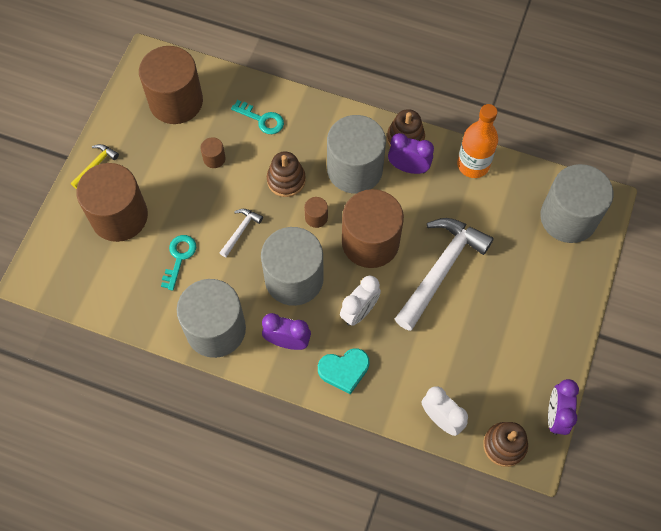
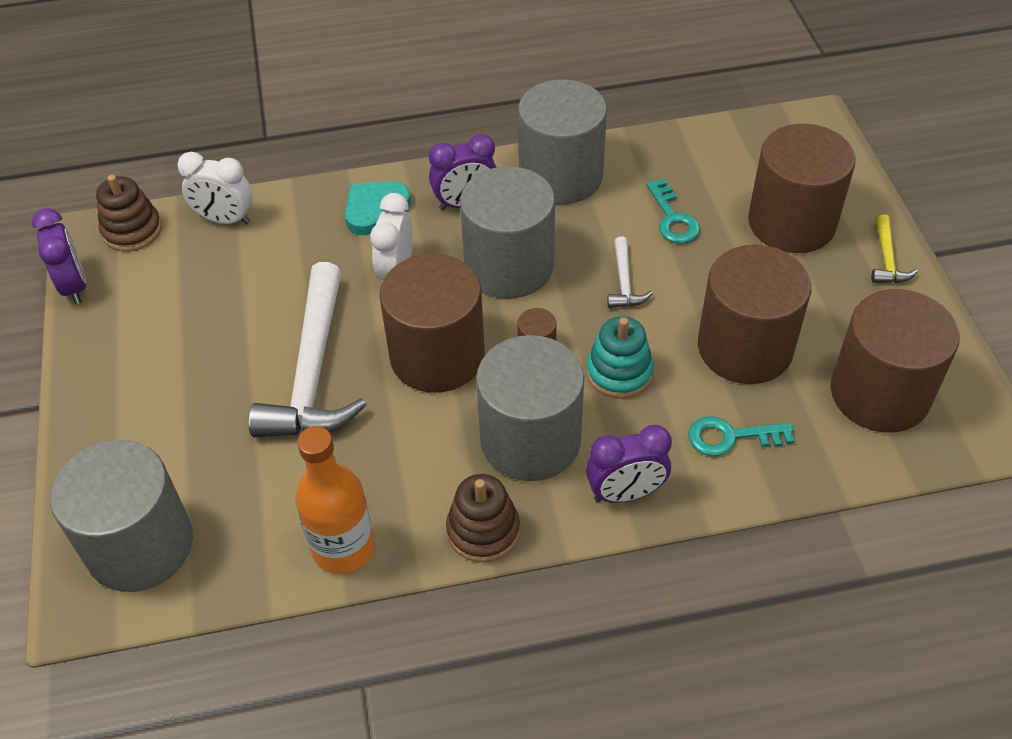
camera: 150 degrees right, 15 degrees down
brown cylinder [200,137,226,168] -> brown cylinder [698,245,811,384], size x2.49
brown stacking toy [267,151,306,197] -> turquoise stacking toy [586,316,654,399]
purple clock [388,133,434,174] -> purple clock moved to [586,425,672,503]

